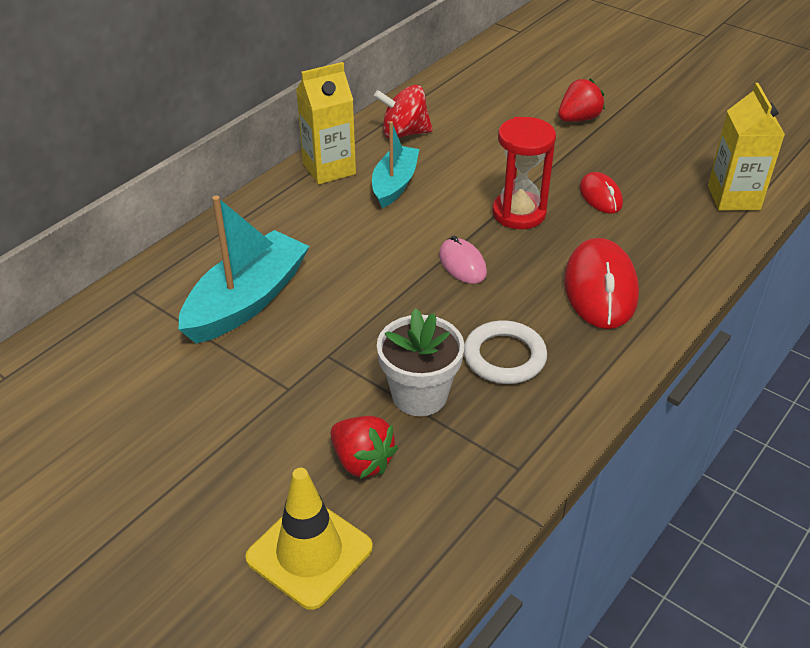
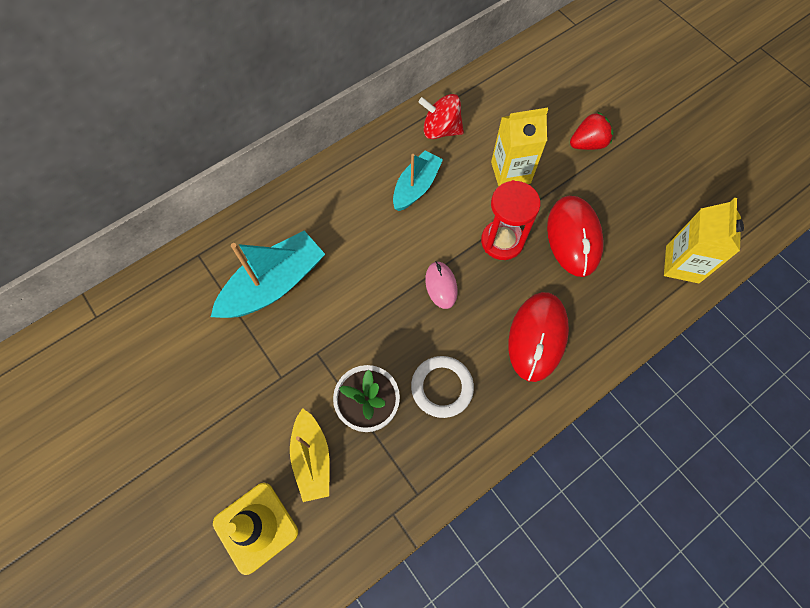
camera: 15 degrees right, 25 degrees up
yellow carton [296,62,356,184] -> yellow carton moved to [491,108,548,187]
red strawberry [330,416,398,479] -> yellow boat [290,408,330,502]
red mouse [580,172,623,214] -> red mouse [547,196,604,277], size x1.79

